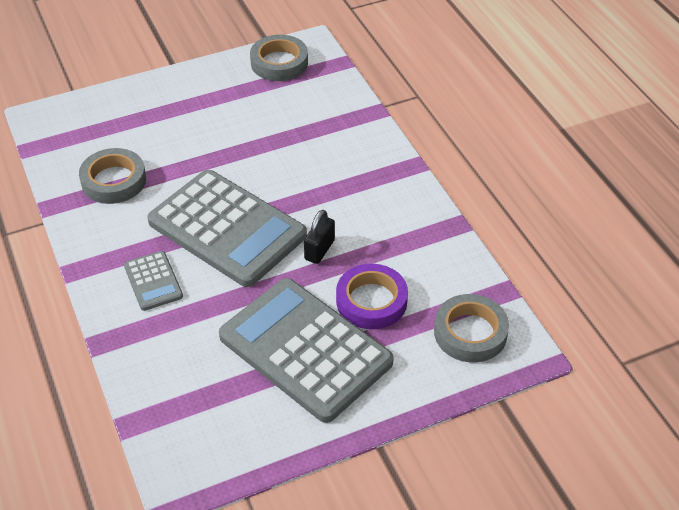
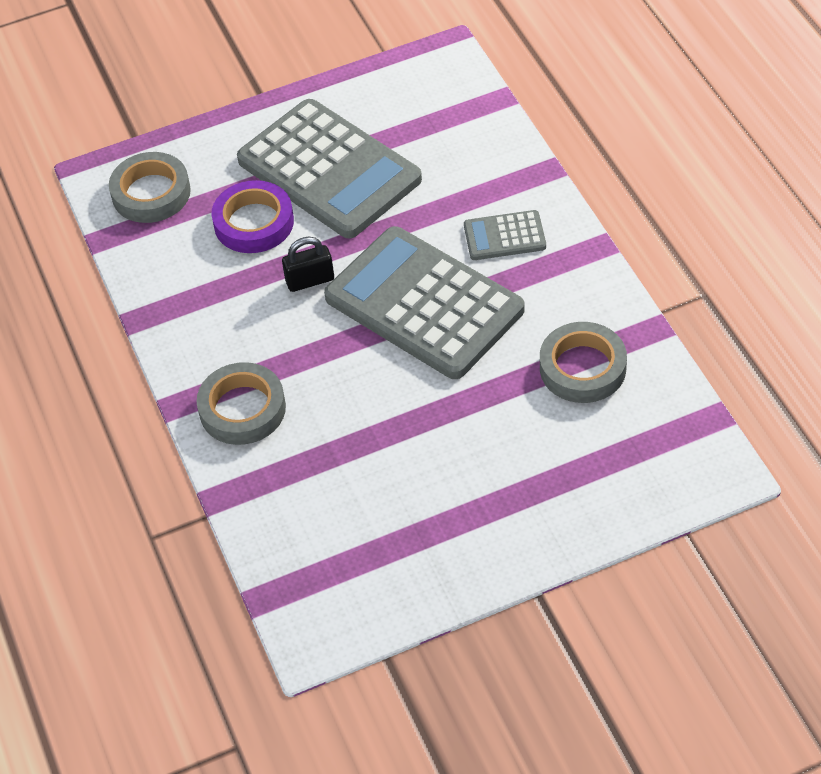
camera: 175 degrees left, 5 degrees up
grey calculator [124,251,183,311] -> grey calculator turned 75 degrees counterclockwise [464,210,546,260]
grey tape [250,35,308,81] -> grey tape moved to [196,362,286,445]
black padlock [304,210,335,264] -> black padlock turned 45 degrees clockwise [282,237,334,292]

